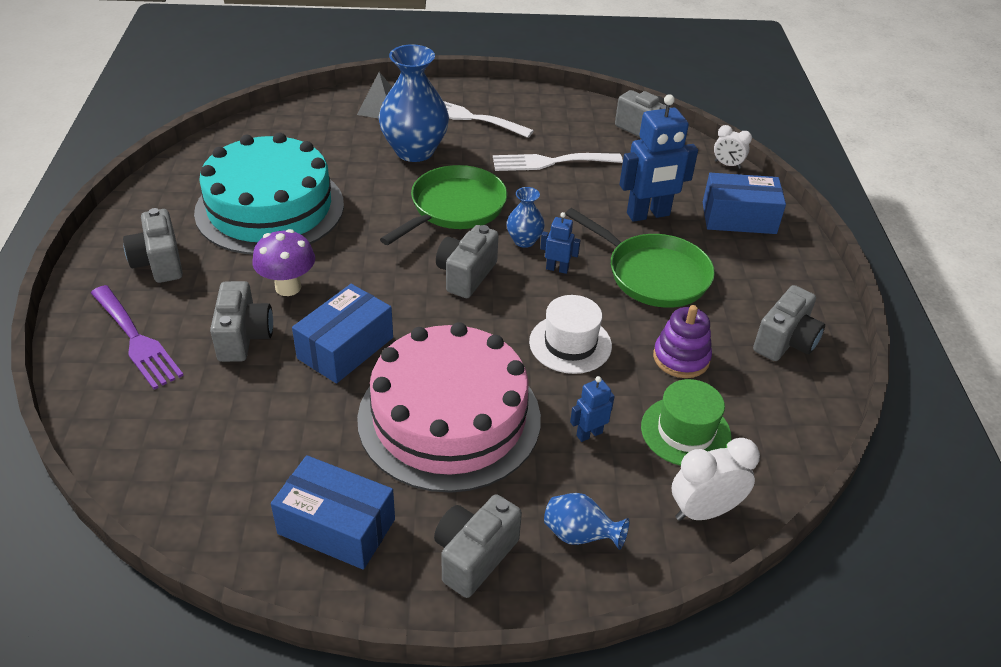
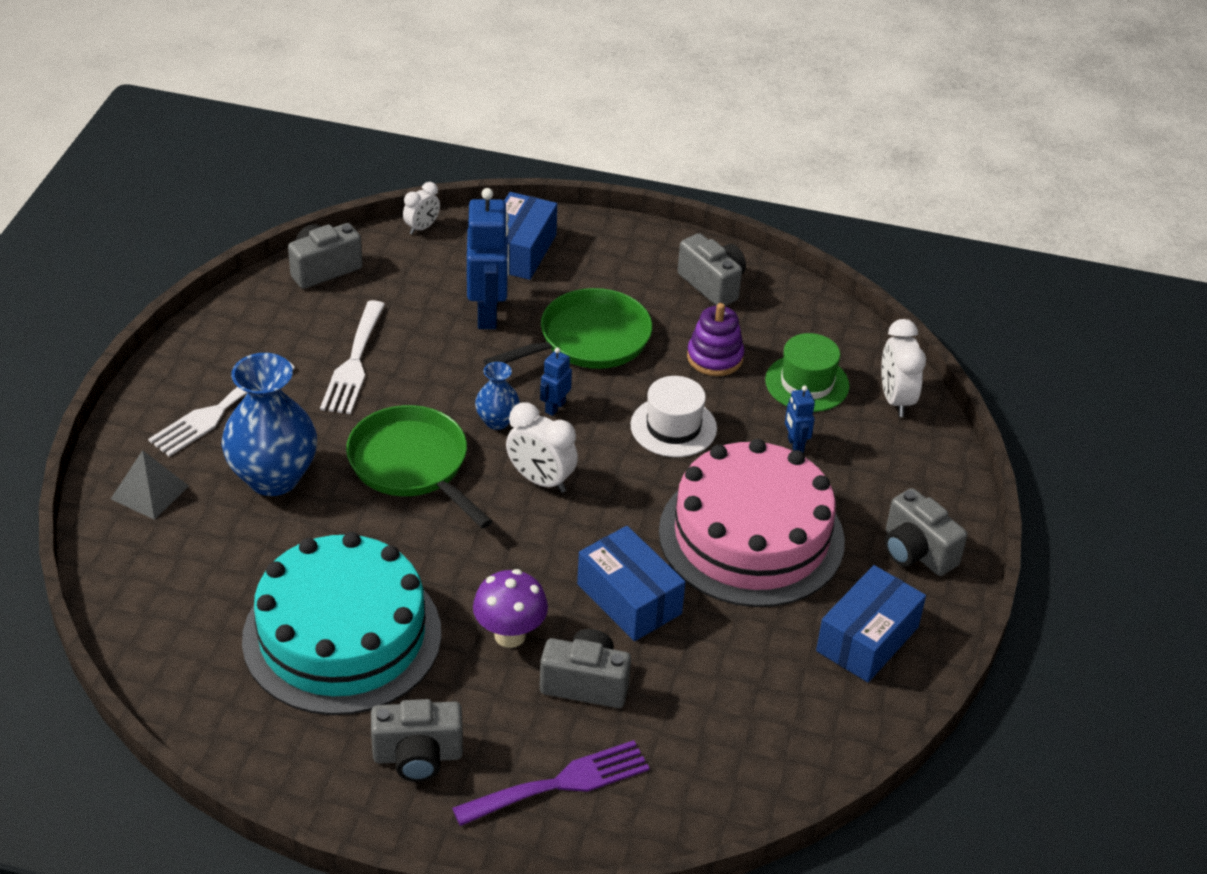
camera: 75 degrees left, 0 degrees up
grey camera [436,225,498,298] -> white clock [506,402,578,493]
blue vase [544,493,629,550] -> none

